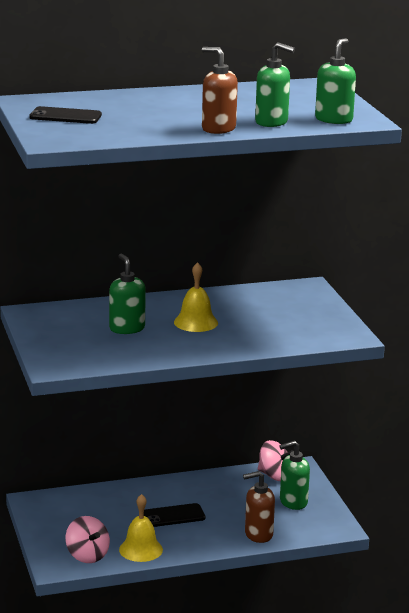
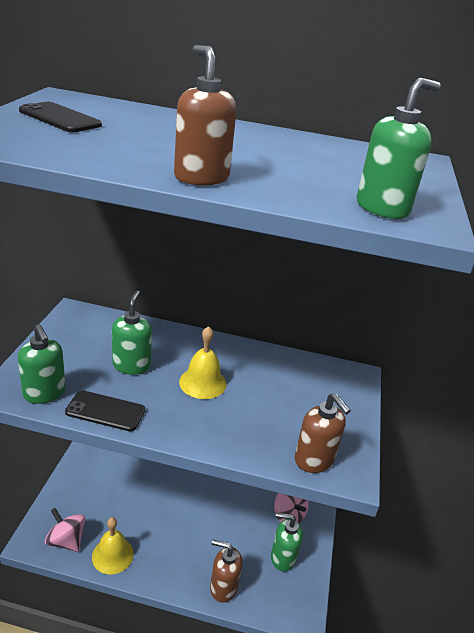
camera: 25 degrees right, 10 degrees up
pink spinning top [66,516,110,563] -> pink spinning top turned 135 degrees clockwise [45,508,85,552]
black phone [144,503,205,527] -> black phone moved to [65,390,145,431]
green soap dispenser [255,42,295,127] -> green soap dispenser moved to [18,324,65,404]
none -> brown soap dispenser [295,393,351,473]

